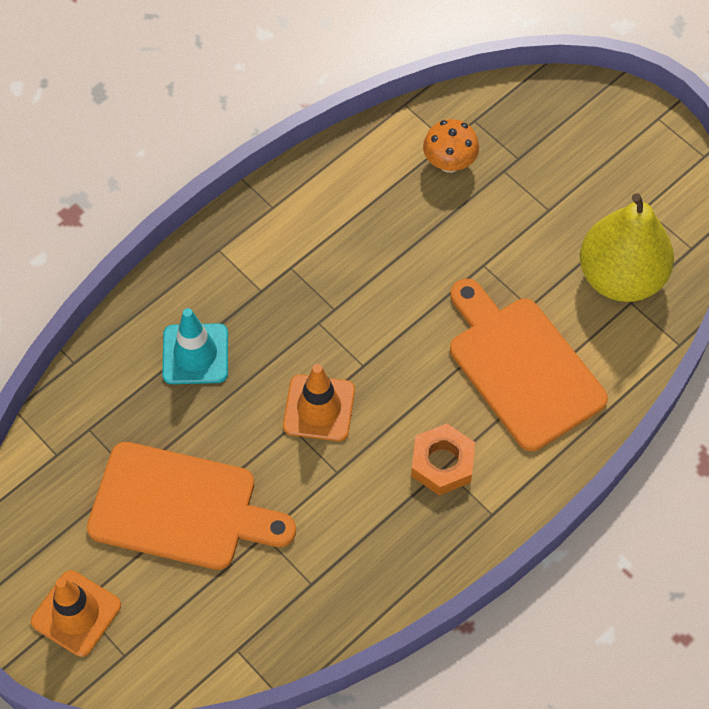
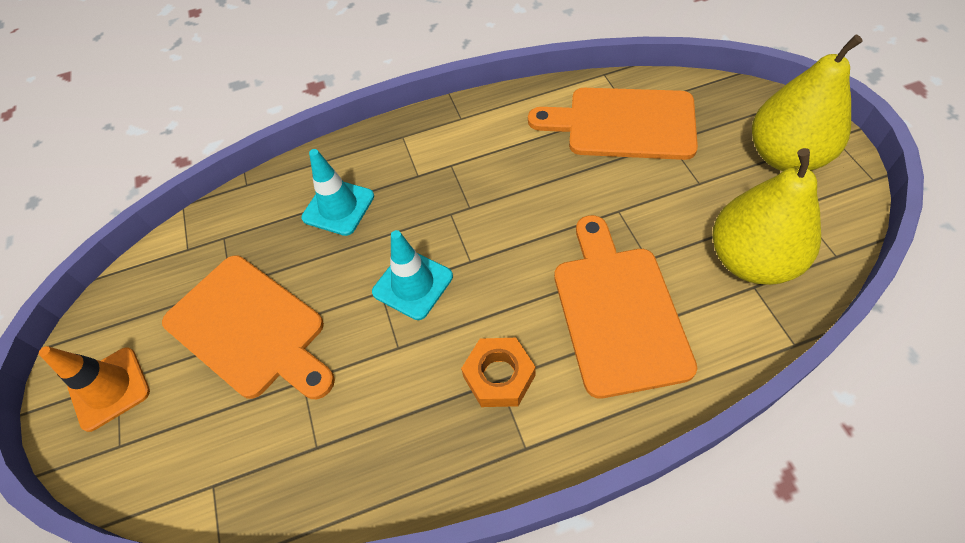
camera: 30 degrees right, 5 degrees down
orange traffic cone [283,364,355,441] -> turquoise traffic cone [372,230,453,320]
orange mushroom [423,119,479,173] -> orange cutting board [528,88,698,160]
none -> yellow pear [752,35,863,171]

